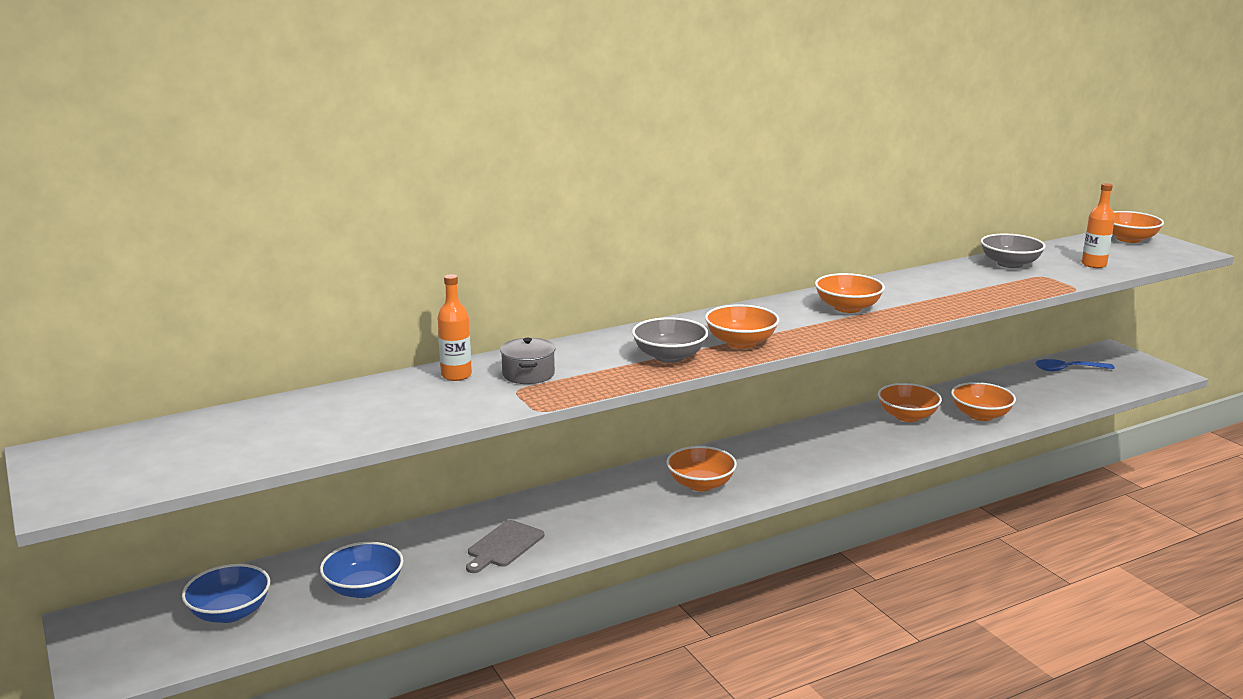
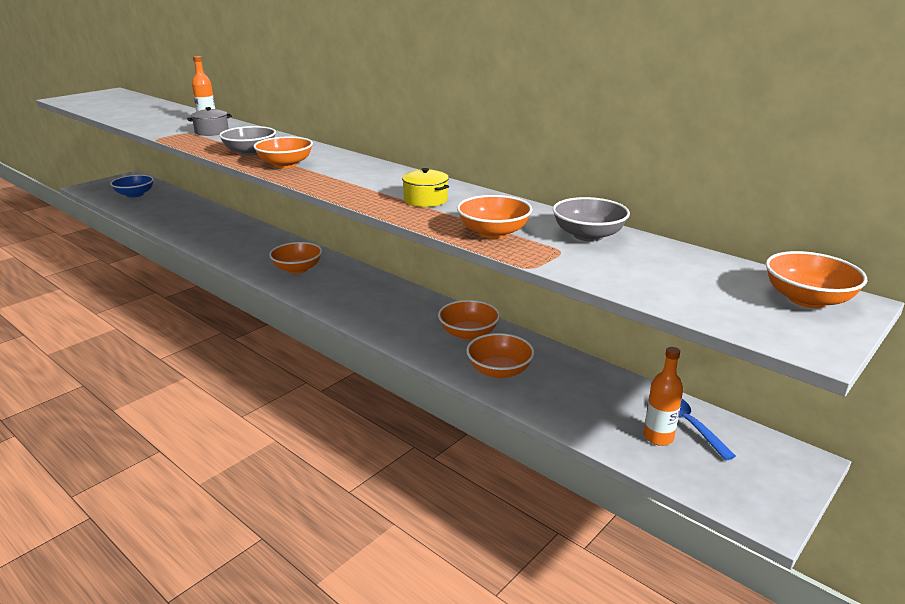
camera: 70 degrees right, 5 degrees up
blue bowl [320,542,404,598] -> none
grey cutting board [466,520,544,573] -> none
orange bowl [815,273,885,313] -> orange bowl moved to [457,195,533,239]
orange bottle [1082,183,1115,268] -> orange bottle moved to [643,347,683,446]
none -> yellow pot [402,168,449,207]

